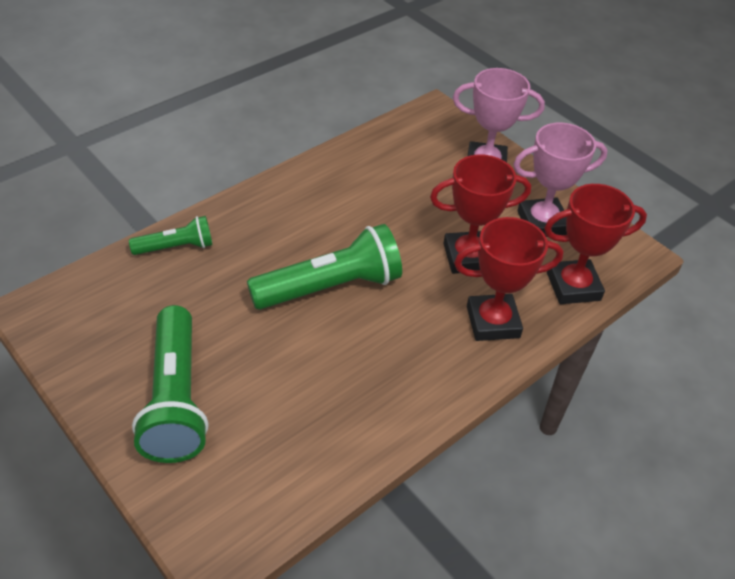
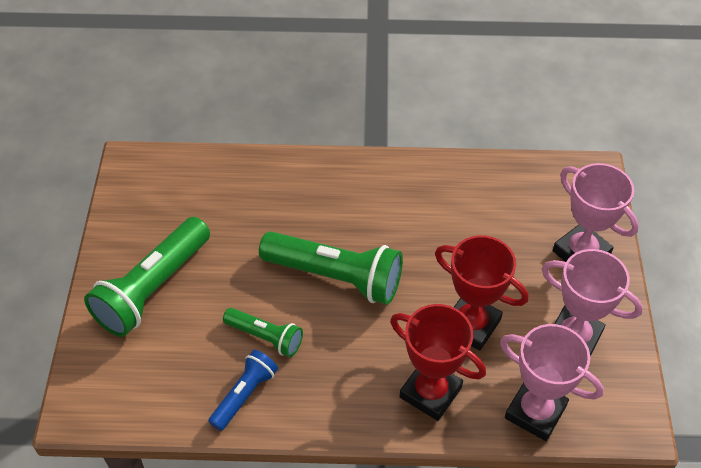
camera: 45 degrees right, 5 degrees up
green flashlight [129,216,212,255] -> green flashlight moved to [223,308,303,357]
red trophy [544,184,647,304] -> pink trophy [500,324,604,441]
none -> blue flashlight [208,350,278,431]

